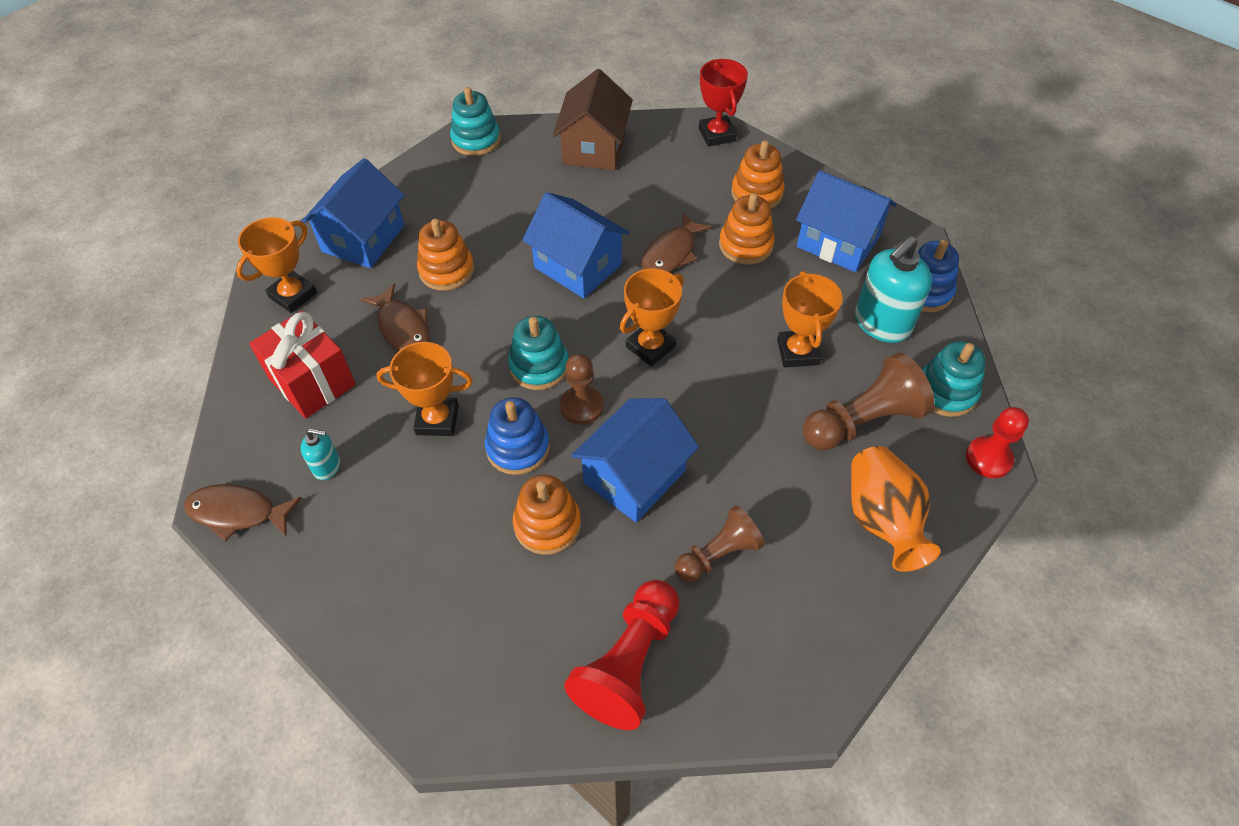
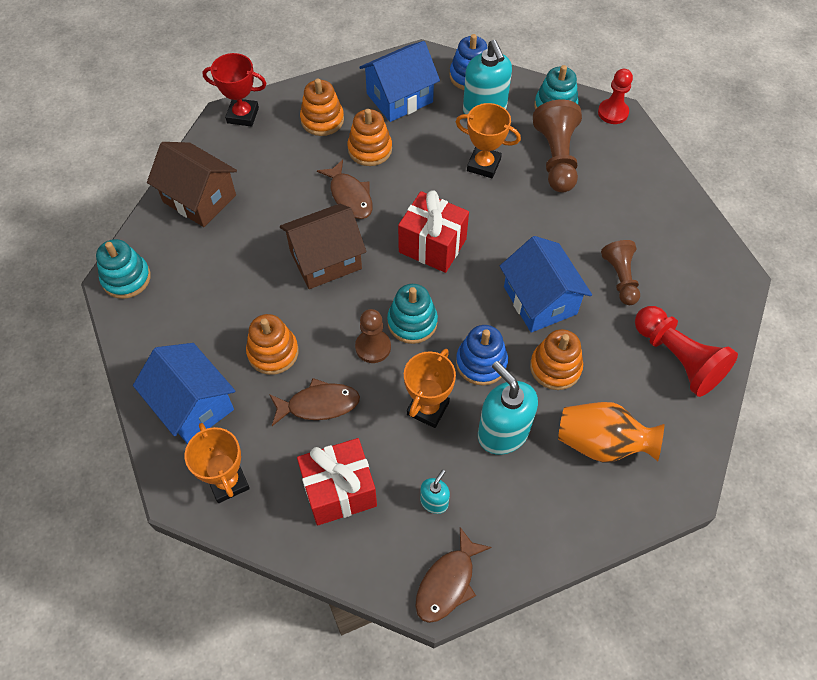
camera: 65 degrees left, 5 degrees up
blue house [522,192,630,298] -> brown house [280,204,366,289]
brown pawn [560,354,603,425] -> brown pawn moved to [355,309,391,363]
orange trophy [620,269,684,367] -> red gift [398,190,469,273]
orange vase [851,446,941,572] -> orange vase moved to [558,402,664,463]
none -> turquoise soap dispenser [478,361,538,455]

